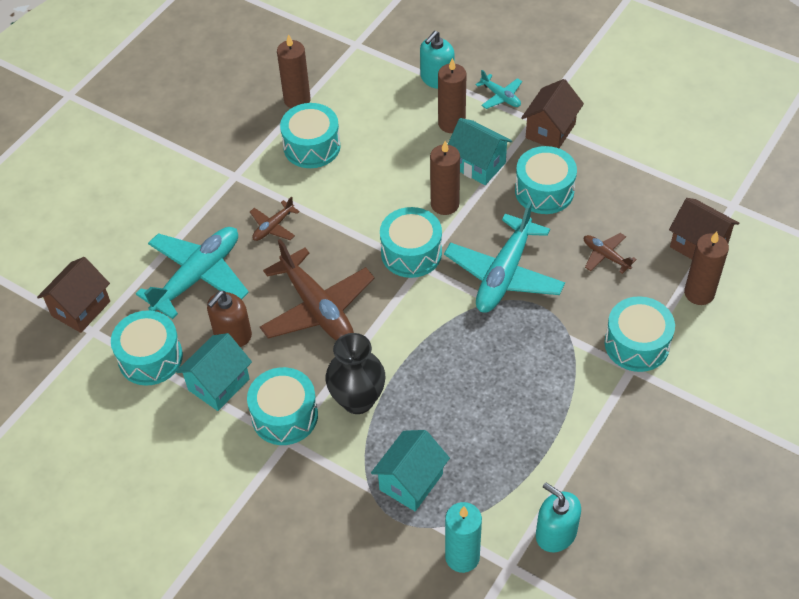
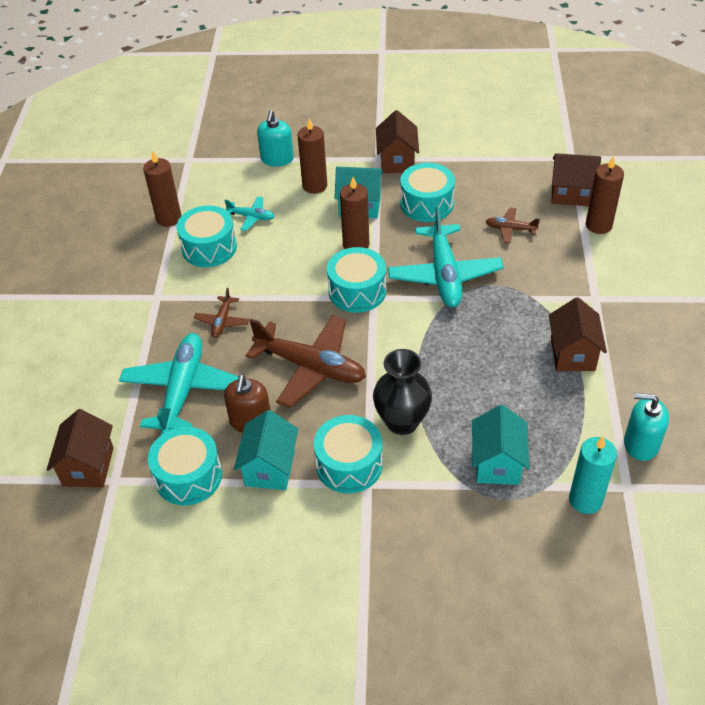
camera: 30 degrees left, 5 degrees down
turquoise plane [476,70,522,109] -> turquoise plane moved to [224,196,275,231]
turquoise drum [605,296,675,372] -> none
none -> brown house [549,297,607,371]

